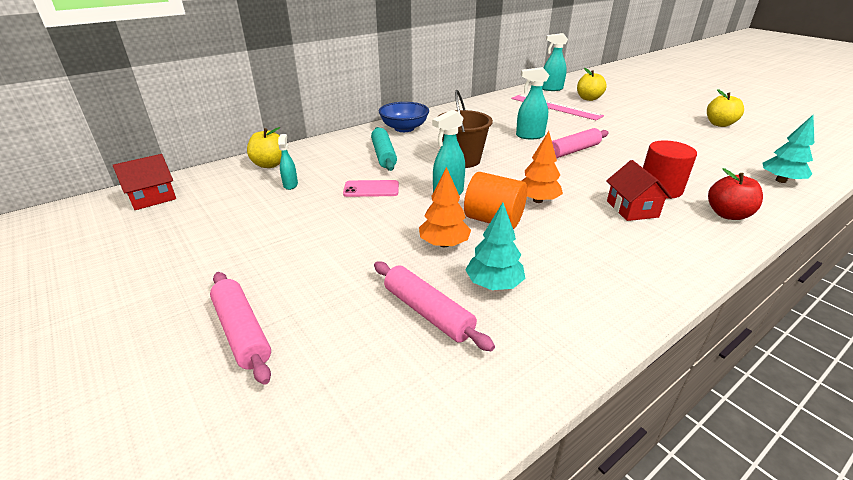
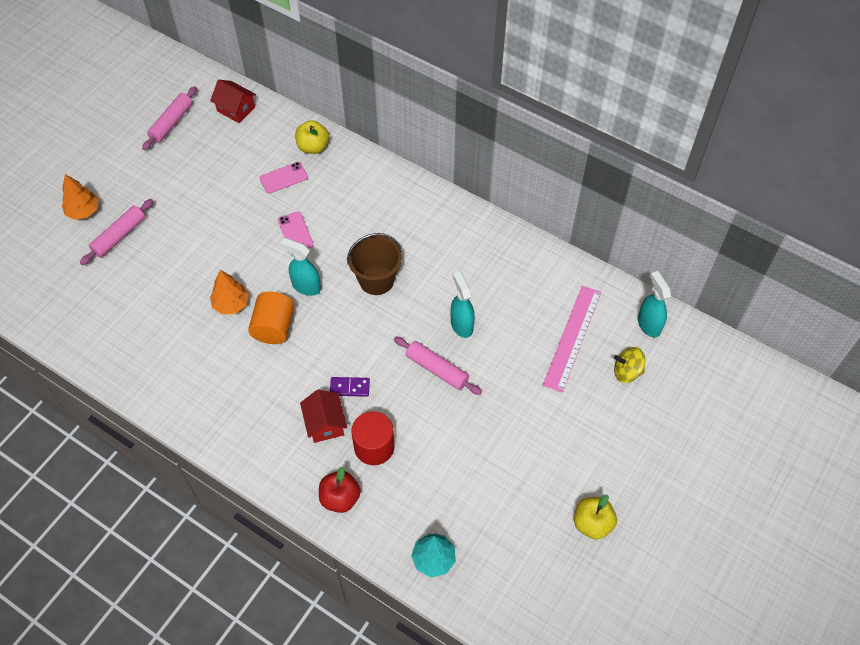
camera: 70 degrees right, 25 degrees up
turquoise spray bottle [278,134,298,190] -> pink phone [260,162,308,194]
turquoise rolling pin [371,127,397,171] -> none
pink rolling pin [374,261,495,351] -> pink rolling pin moved to [142,86,197,150]
blue bowl [379,102,429,132] -> none
turquoise tree [465,203,525,290] -> none
orange tree [522,131,563,203] -> orange tree moved to [62,174,99,220]
yellow apple [577,68,607,101] -> yellow spinning top [614,347,645,383]
red house [606,160,672,221] -> red house turned 75 degrees counterclockwise [300,390,347,443]
none -> purple domino [330,377,370,397]

